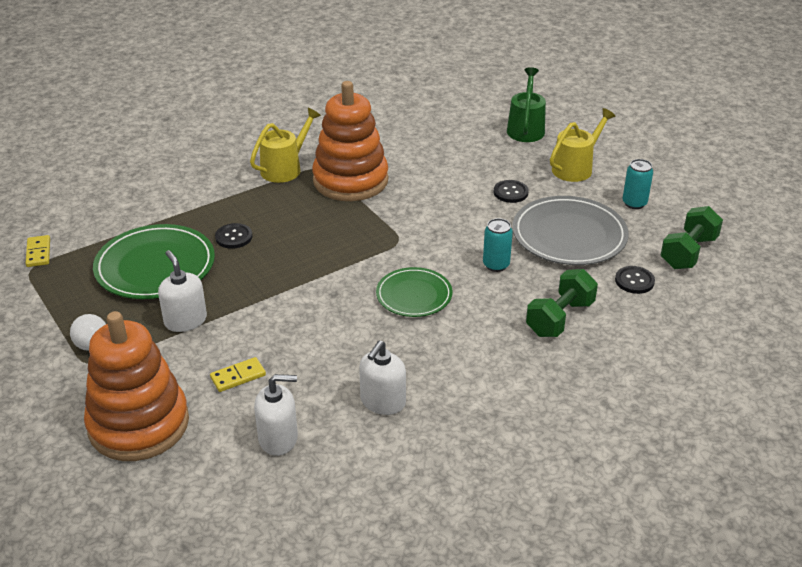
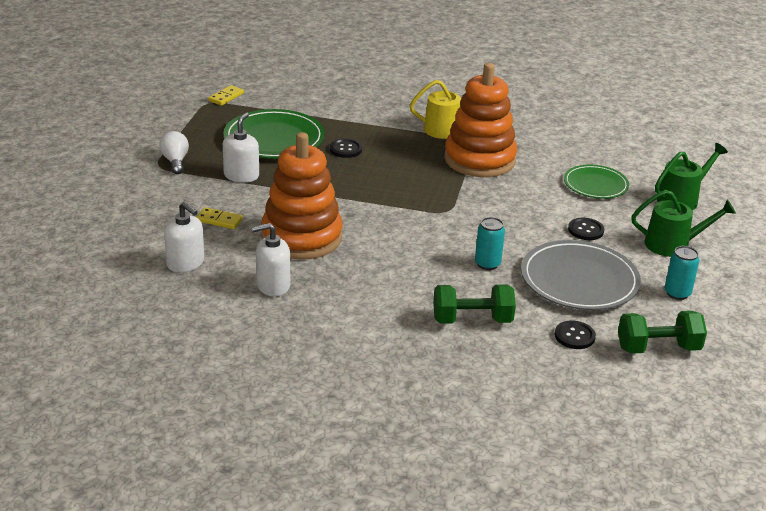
camera: 45 degrees right, 5 degrees down
orange stacking toy [84,311,189,461] -> orange stacking toy moved to [261,132,342,260]
green plate [376,267,453,317] -> green plate moved to [564,165,629,199]
yellow watering can [550,108,616,182] -> green watering can [631,190,736,257]

